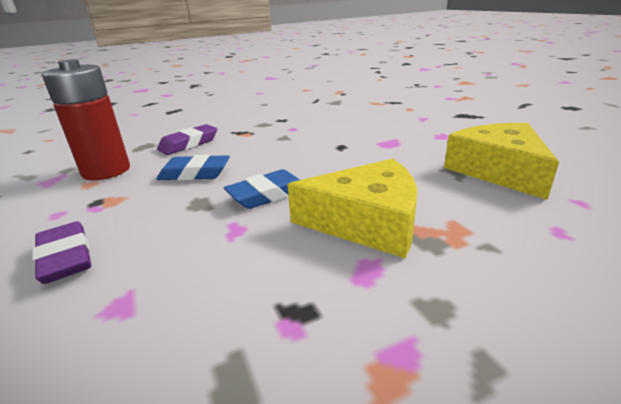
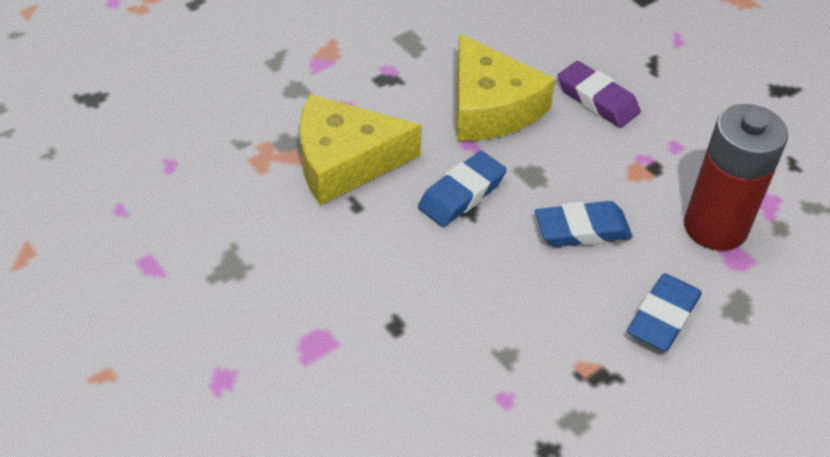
camera: 165 degrees right, 20 degrees up
purple eraser [157,124,217,155] -> blue eraser [627,273,702,351]
yellow cheese [444,123,559,200] -> yellow cheese moved to [457,33,555,141]

